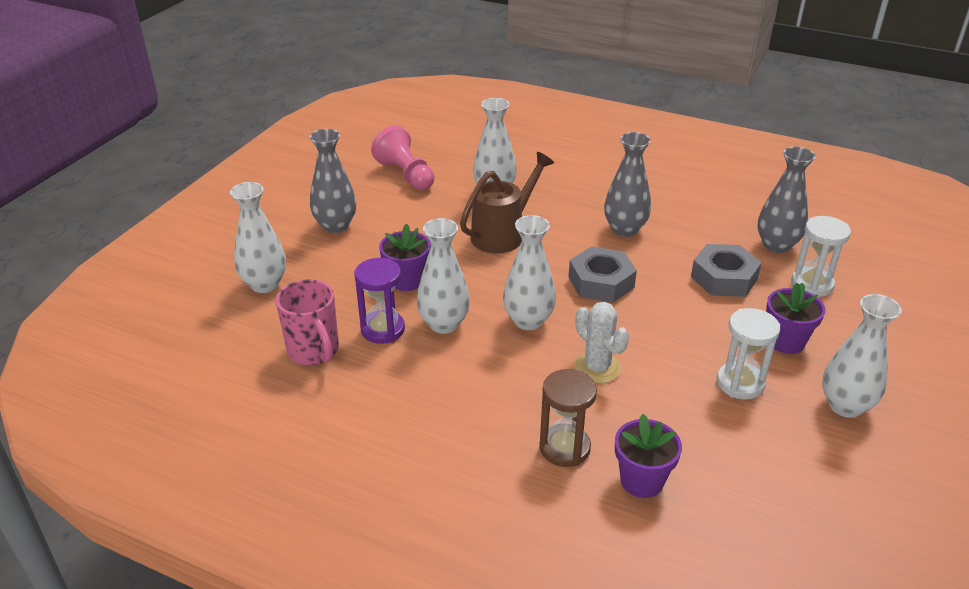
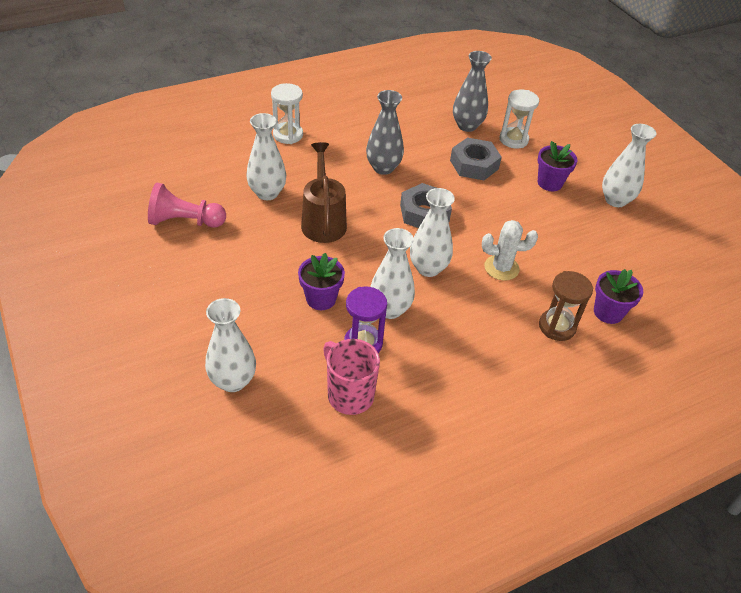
camera: 55 degrees left, 10 degrees up
pink mug [276,279,339,365] -> pink mug turned 135 degrees counterclockwise [323,339,380,415]
grey vase [310,129,356,233] -> none
white hourglass [717,308,780,399] -> white hourglass moved to [271,83,303,144]

